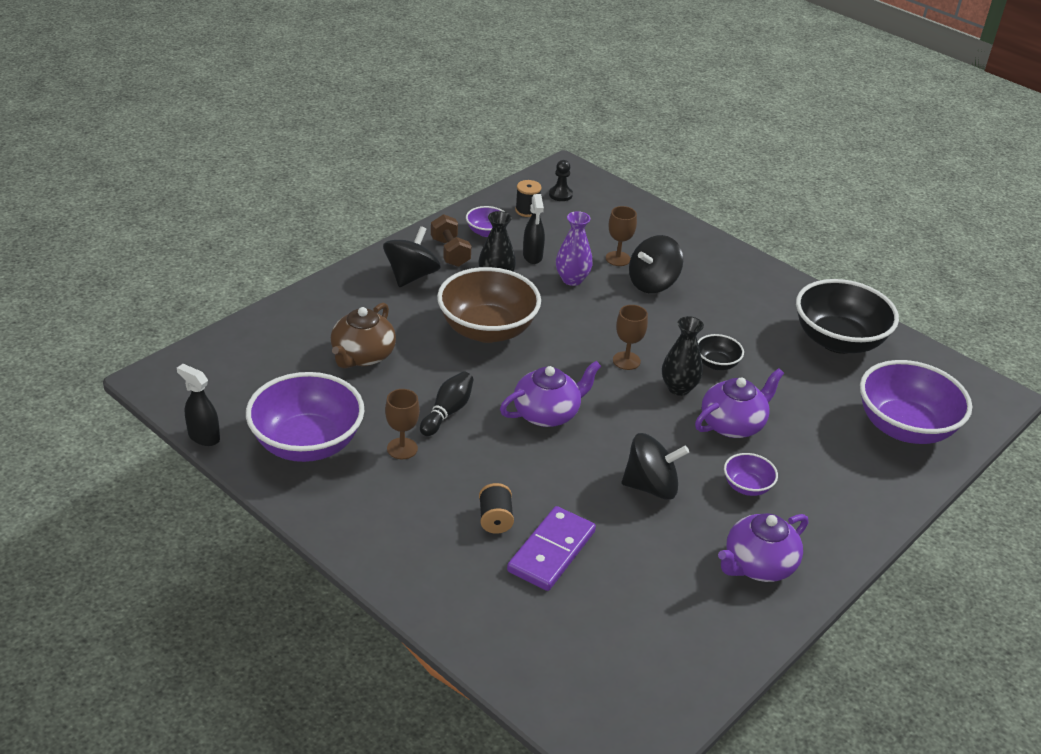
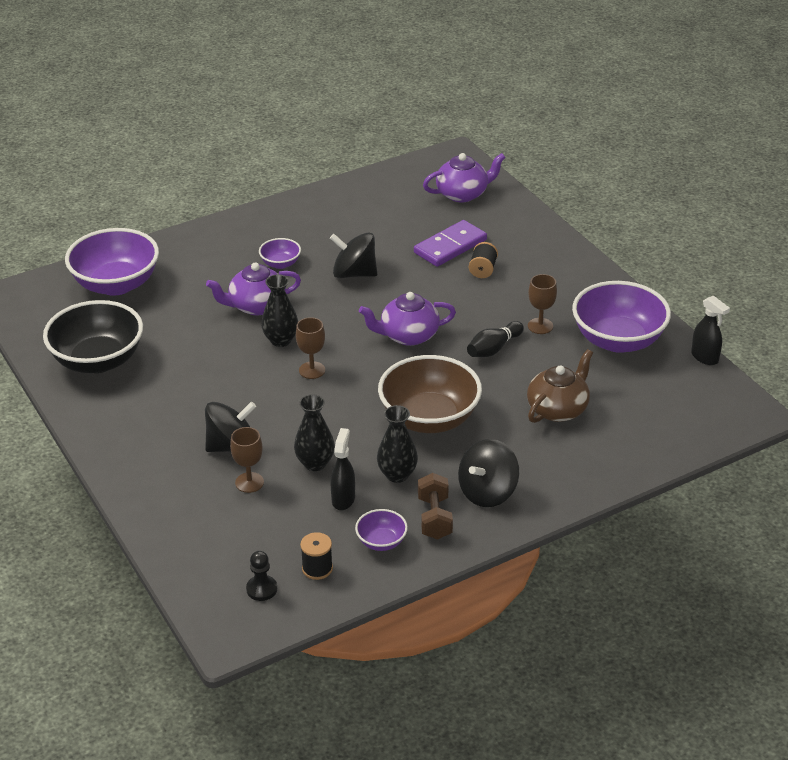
camera: 160 degrees left, 0 degrees up
purple vase [556,211,593,286] -> black vase [294,394,335,471]
black bowl [698,334,744,370] -> none
purple teapot [718,513,808,582] -> purple teapot moved to [423,153,506,202]

